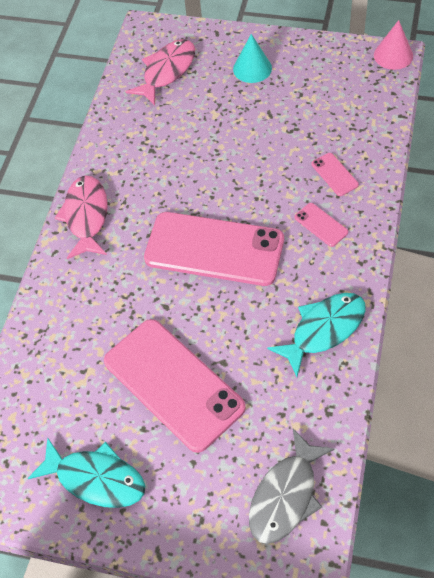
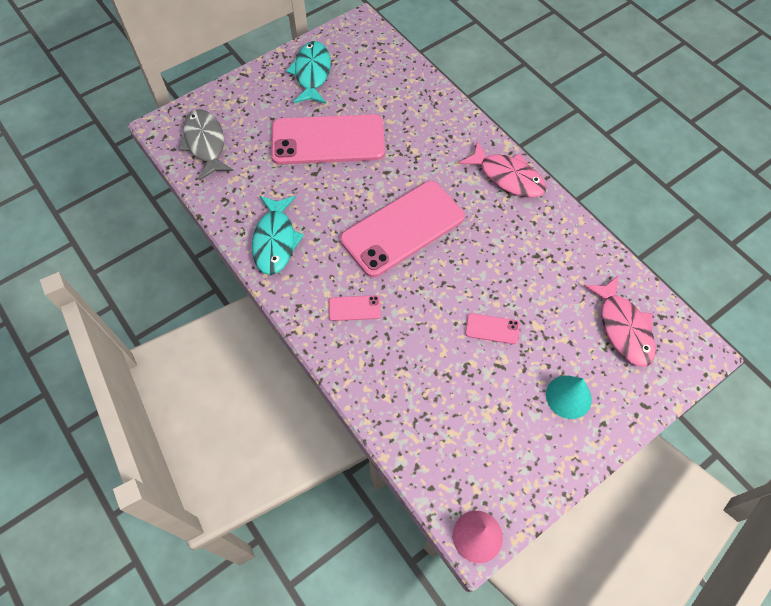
camera: 125 degrees right, 5 degrees up
turquoise fish [27,437,145,508] -> turquoise fish turned 120 degrees clockwise [286,41,331,104]
pink phone [311,153,359,196] -> pink phone moved to [465,313,520,344]

